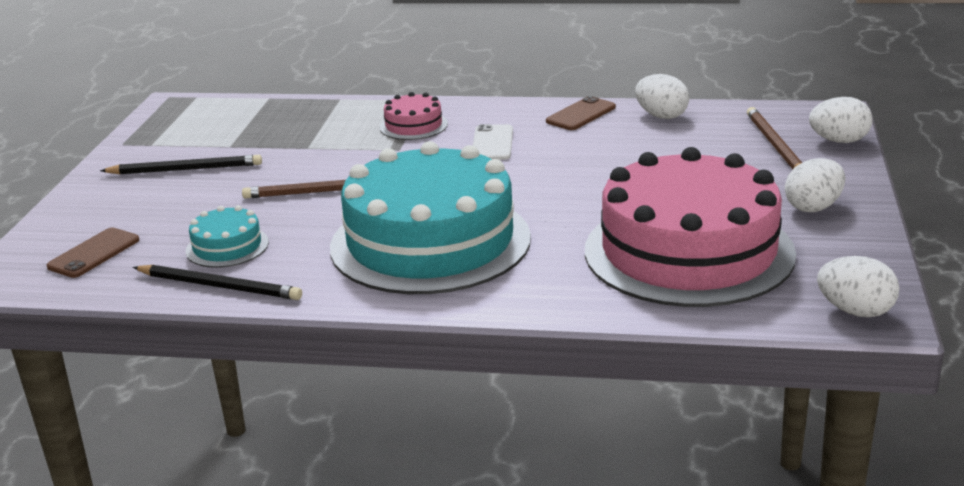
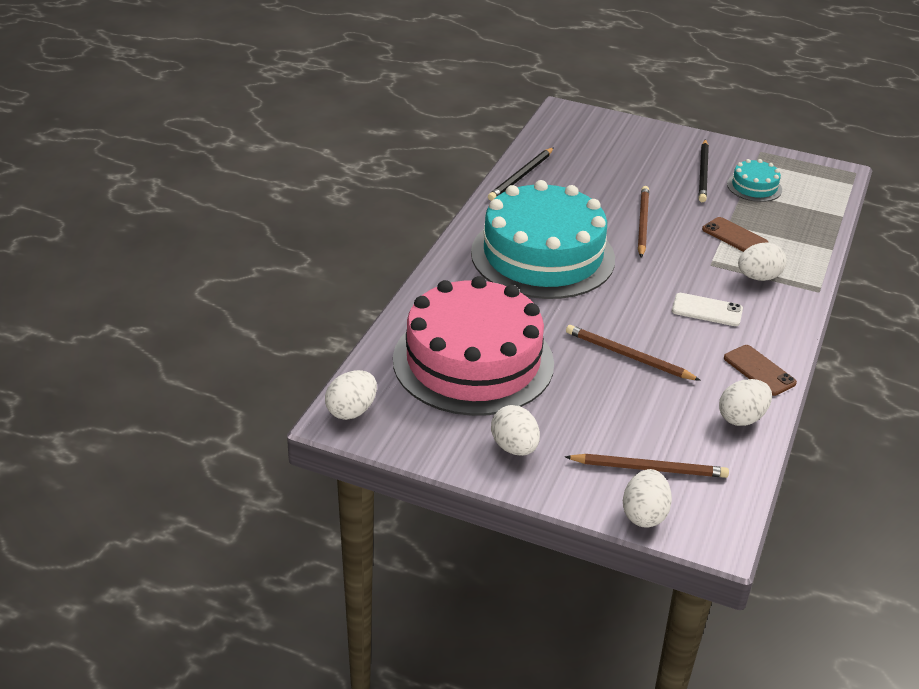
camera: 100 degrees right, 10 degrees up
brown phone [47,227,139,278] -> brown phone moved to [702,217,768,252]
turquoise cake [186,205,269,268] -> turquoise cake moved to [727,159,782,202]
pink cake [380,92,448,140] -> white egg [738,243,787,281]
none -> brown pencil [566,325,701,381]

